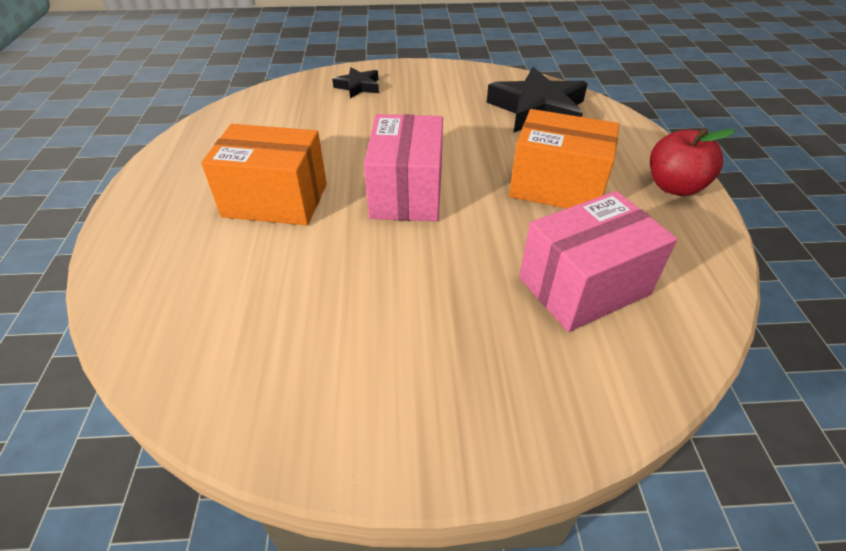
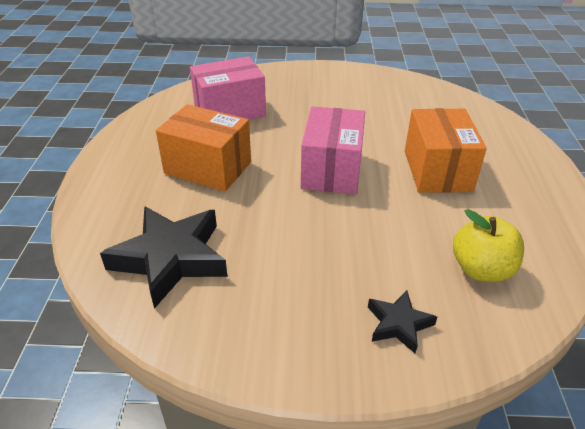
camera: 175 degrees left, 5 degrees down
orange box [201,124,327,226] -> orange box turned 75 degrees clockwise [405,108,487,193]
red apple [650,127,736,196] -> none
none -> yellow apple [453,209,524,282]

